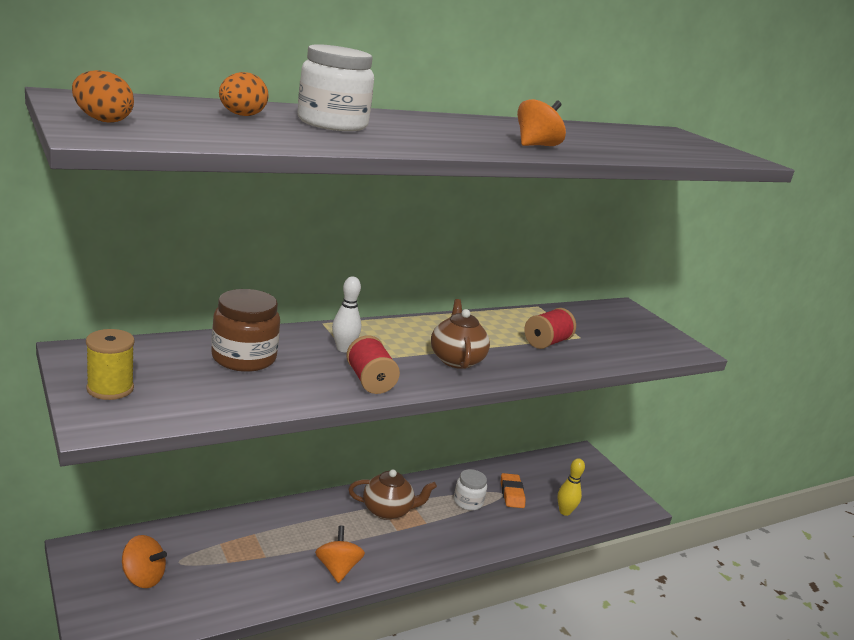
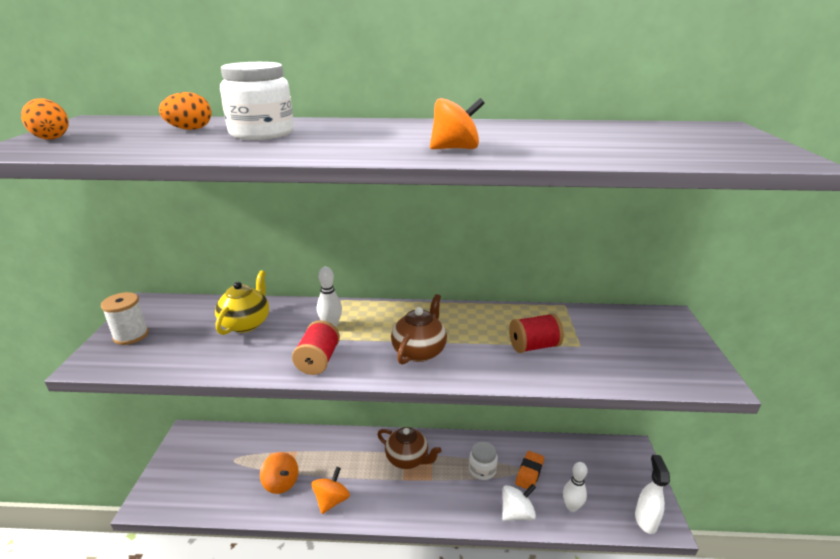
camera: 35 degrees right, 5 degrees up
yellow spool [86,329,135,400] -> white spool [101,292,149,345]
orange spinning top [122,535,167,588] -> orange spinning top moved to [260,452,298,494]
brown jar [211,289,280,372] -> yellow teapot [215,271,269,335]
yellow bowling pin [558,458,585,516] -> white bowling pin [563,462,588,512]
none -> white spinning top [502,484,536,521]
none -> white spray bottle [635,455,670,534]

